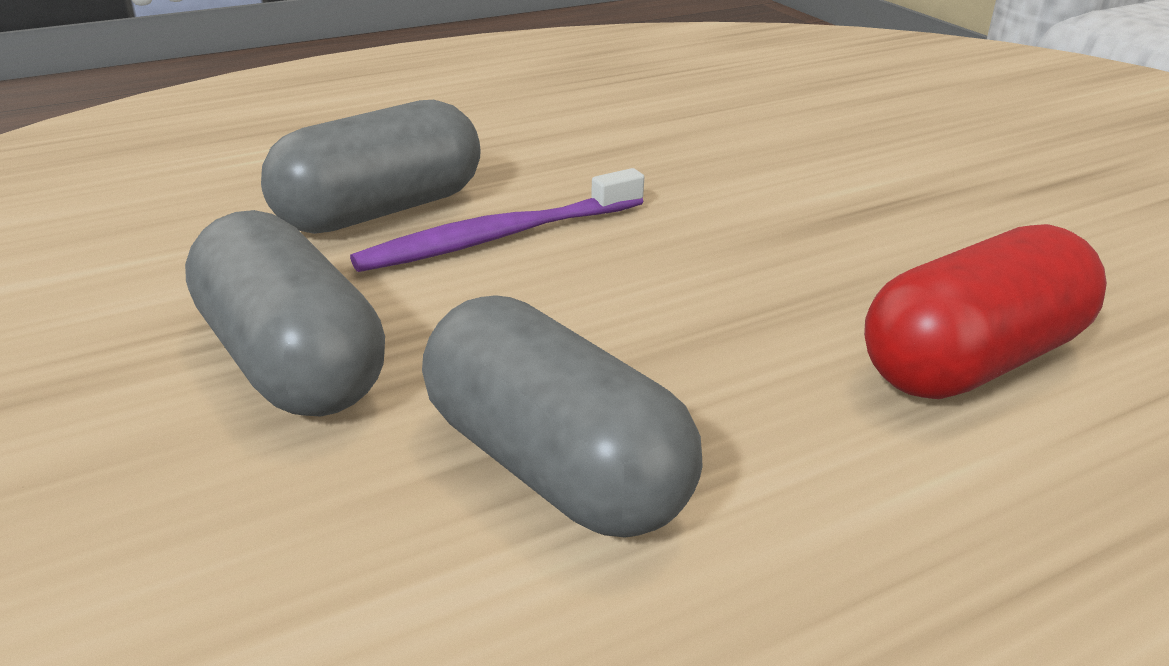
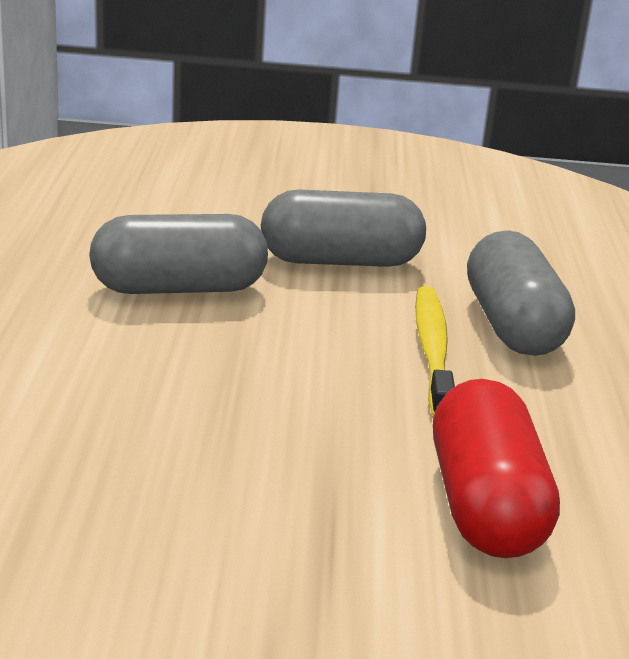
camera: 120 degrees right, 5 degrees down
purple toothbrush [350,168,644,272] -> yellow toothbrush [415,286,455,417]
red capsule [864,224,1107,399] -> red capsule moved to [433,379,560,558]

